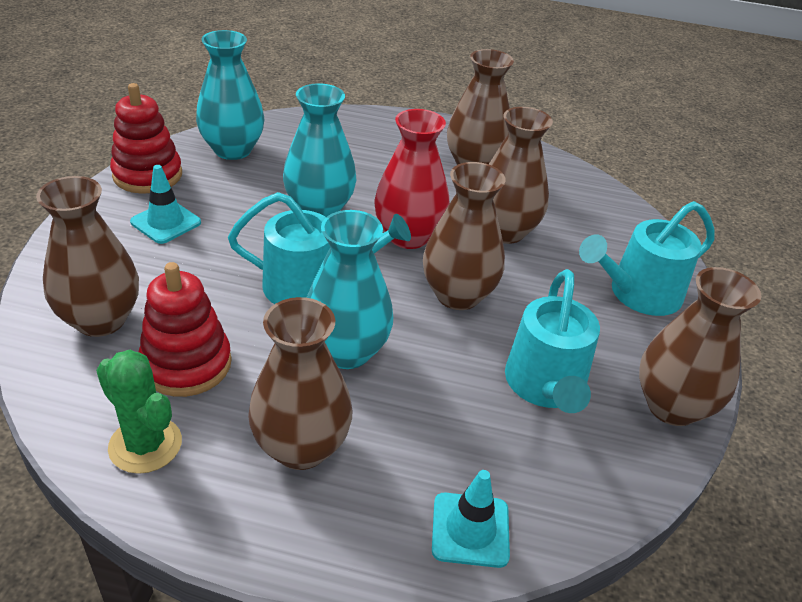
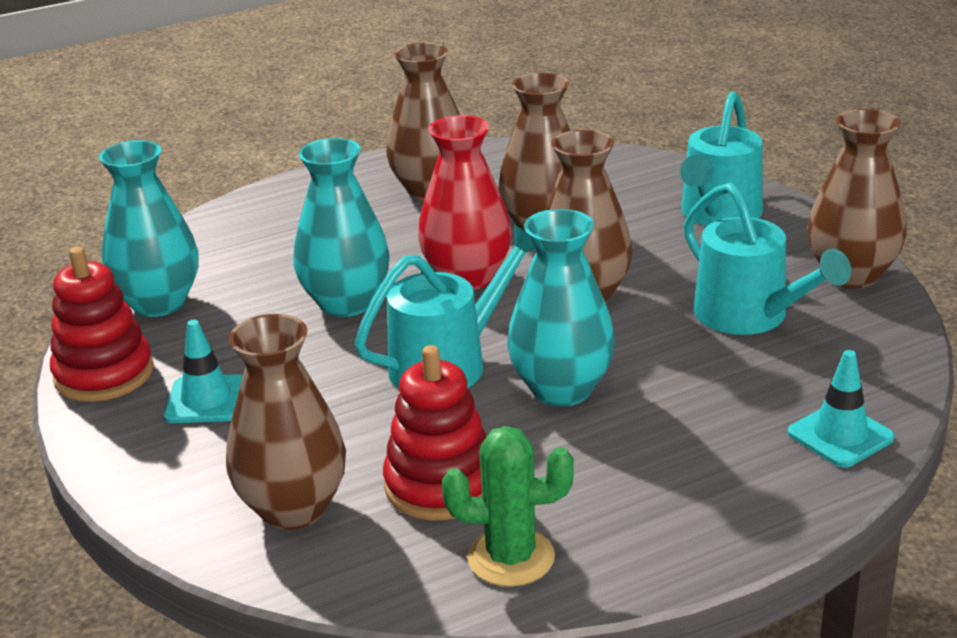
camera: 35 degrees left, 10 degrees down
brown vase [248,297,352,470] -> none

